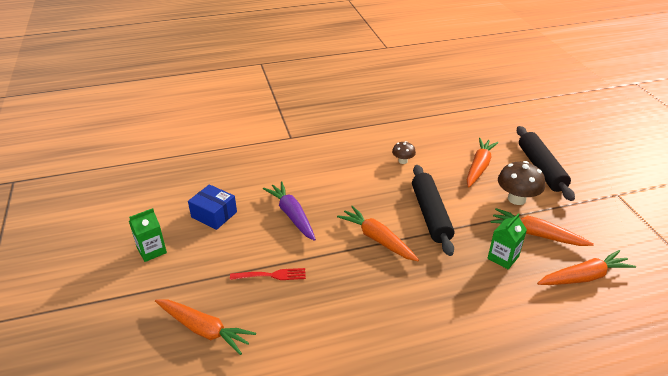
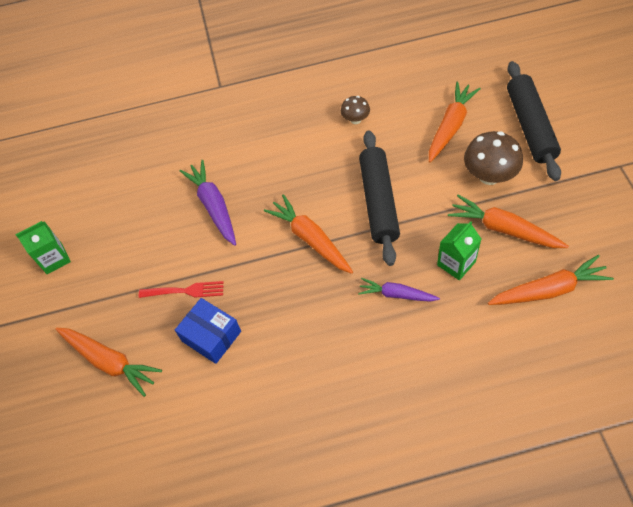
camera: 10 degrees right, 20 degrees up
blue box [188,184,237,230] -> blue box moved to [175,298,241,364]
none -> purple carrot [358,278,440,302]

